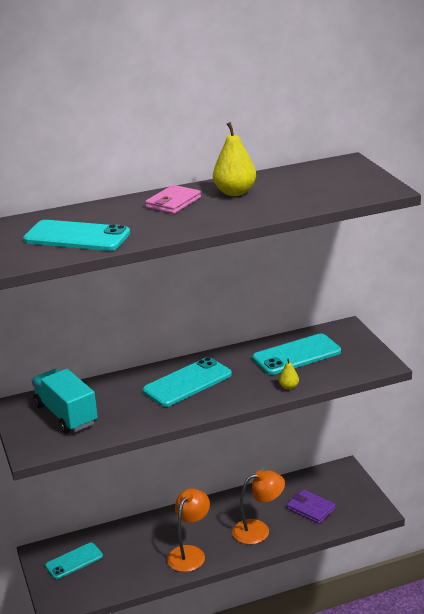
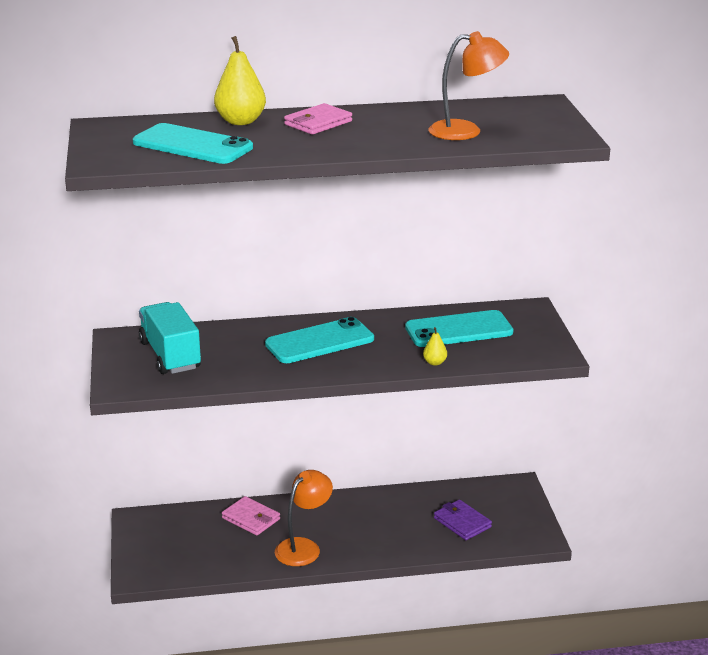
camera: 10 degrees right, 0 degrees up
turquoise phone [45,543,103,579] -> none
yellow pear [213,122,256,196] -> yellow pear moved to [214,36,266,125]
orange lamp [232,470,285,544] -> orange lamp moved to [429,31,509,140]
none -> pink wallet [222,496,280,535]

